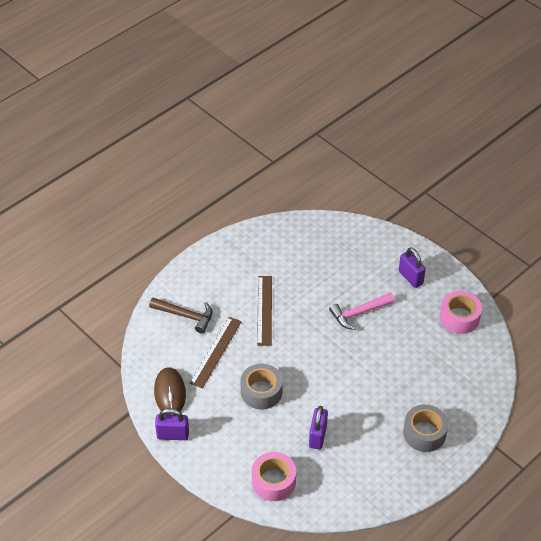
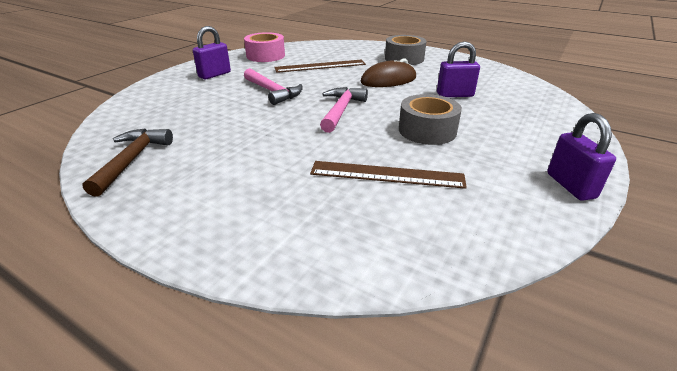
camera: 105 degrees left, 15 degrees down
brown hammer [149,298,212,333] -> brown hammer moved to [82,128,173,197]
brown mouse [154,367,186,415] -> brown mouse moved to [360,58,416,87]
pink tape [252,452,296,501] -> none
brown ruler [257,276,272,346] -> brown ruler moved to [274,59,366,73]
none -> pink hammer [320,87,368,133]

